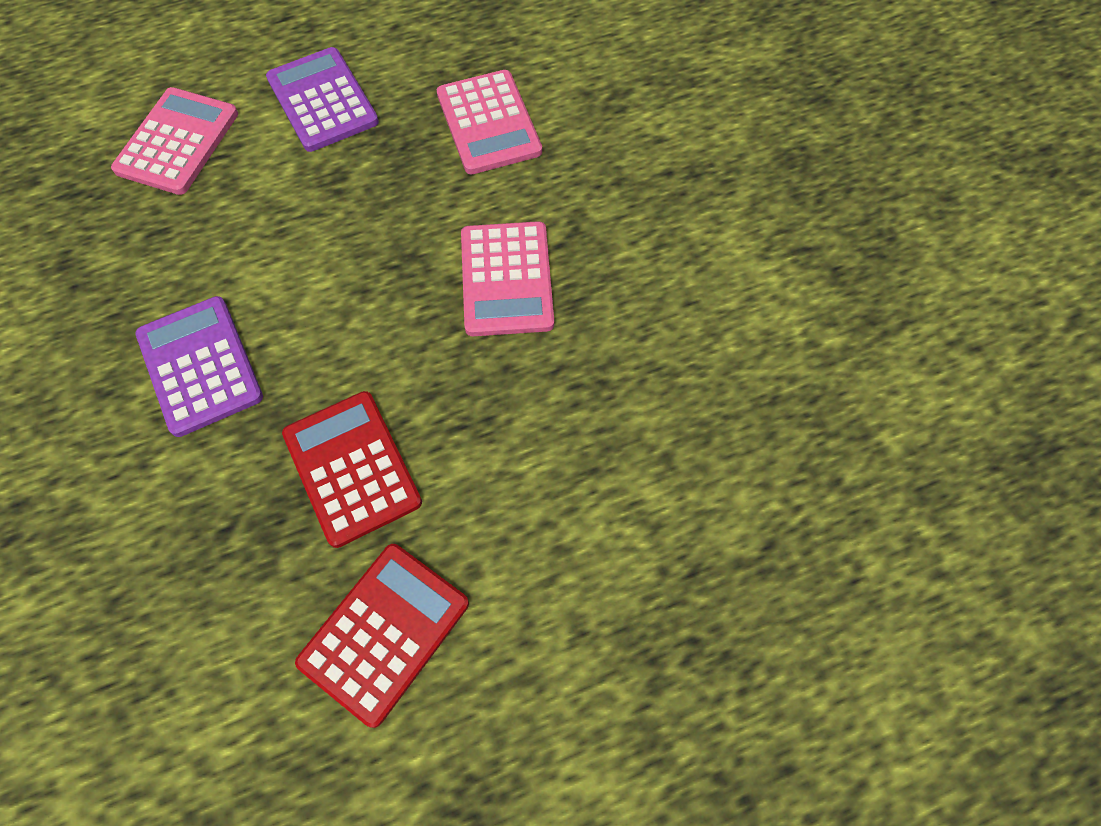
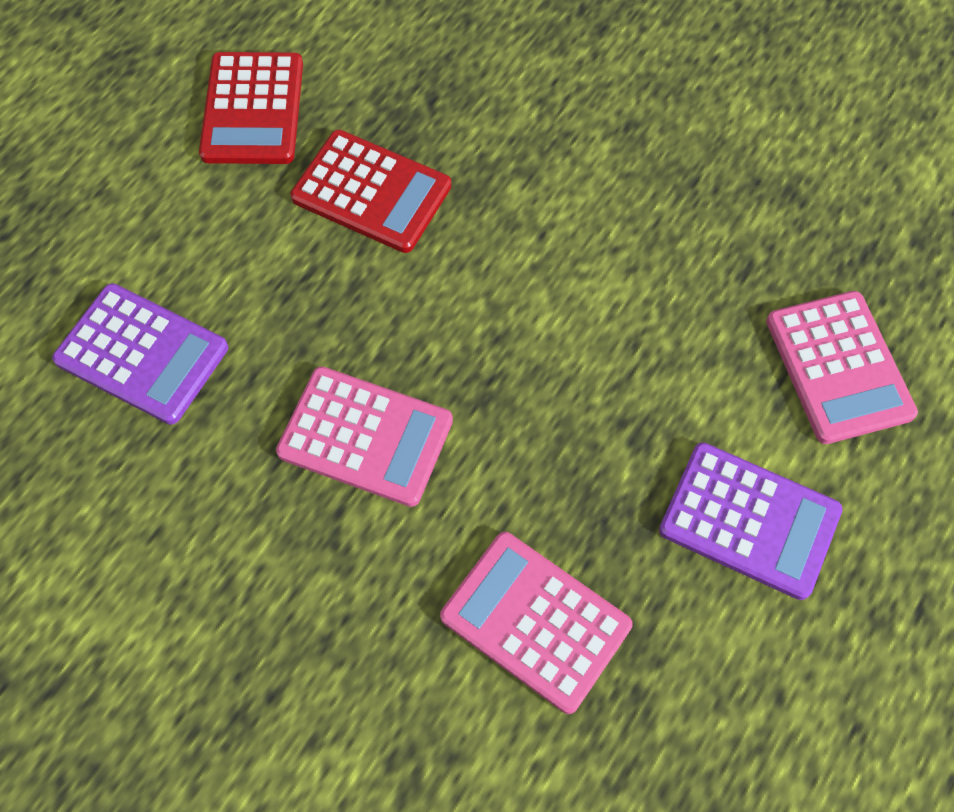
camera: 145 degrees right, 0 degrees up
purple calculator [135,296,263,437] -> purple calculator moved to [52,283,228,425]
pink calculator [461,221,554,336] -> pink calculator turned 150 degrees clockwise [276,366,453,507]

